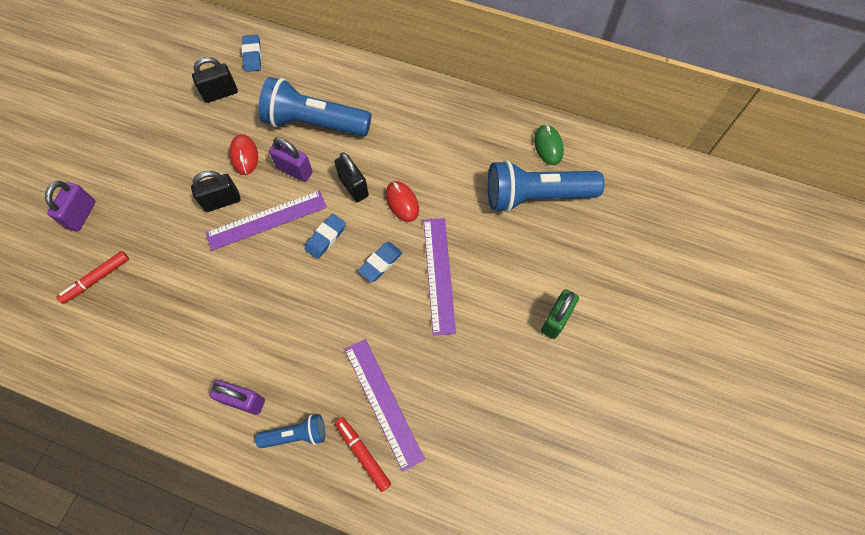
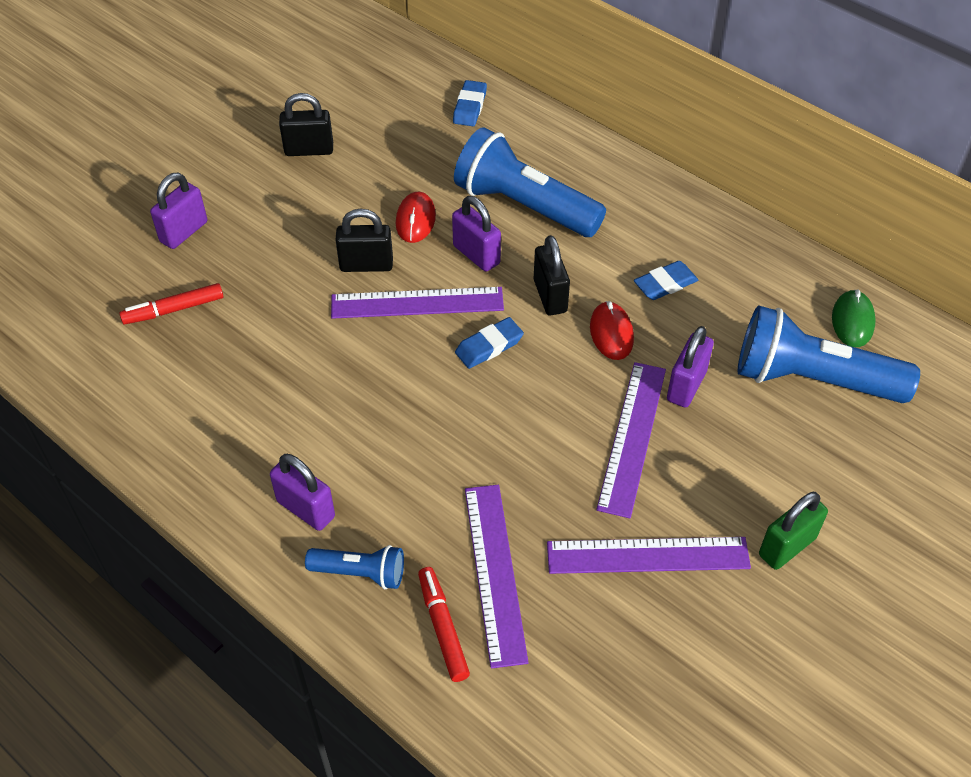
camera: 20 degrees right, 15 degrees down
black padlock [192,57,238,103] -> black padlock moved to [279,93,333,156]
blue eraser [358,242,403,282] -> blue eraser moved to [634,261,698,300]
none -> purple ruler [547,537,751,574]
none -> purple padlock [667,326,714,408]

